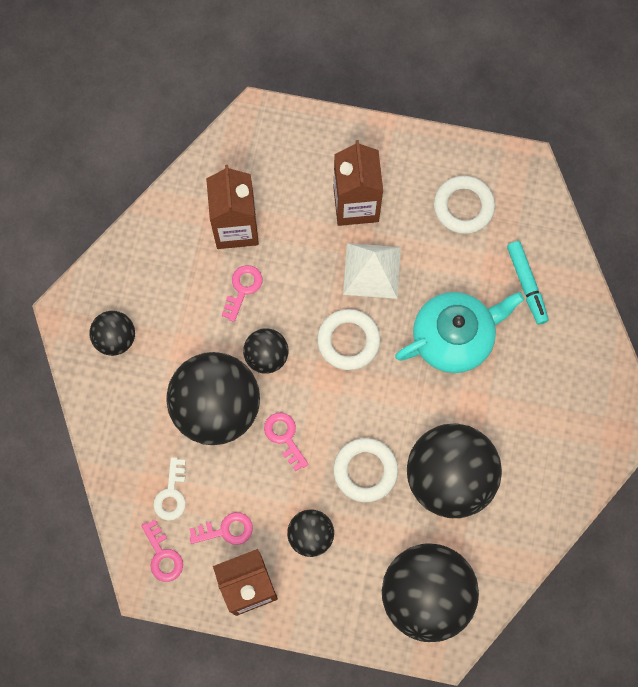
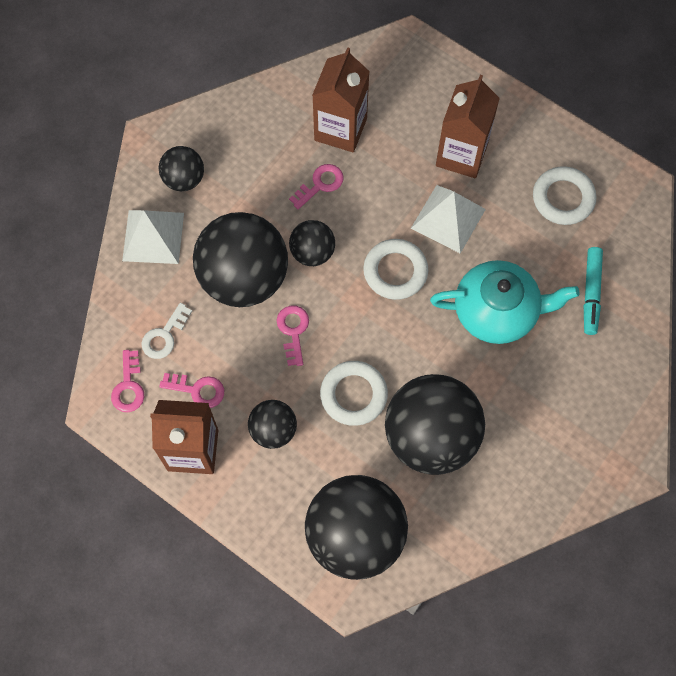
camera: 25 degrees right, 5 degrees down
none -> white pyramid [122,210,184,264]

